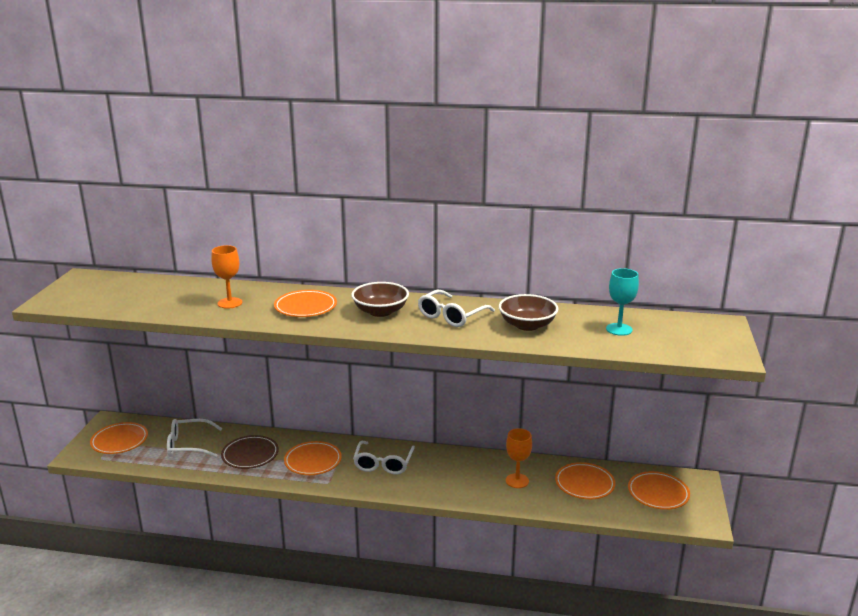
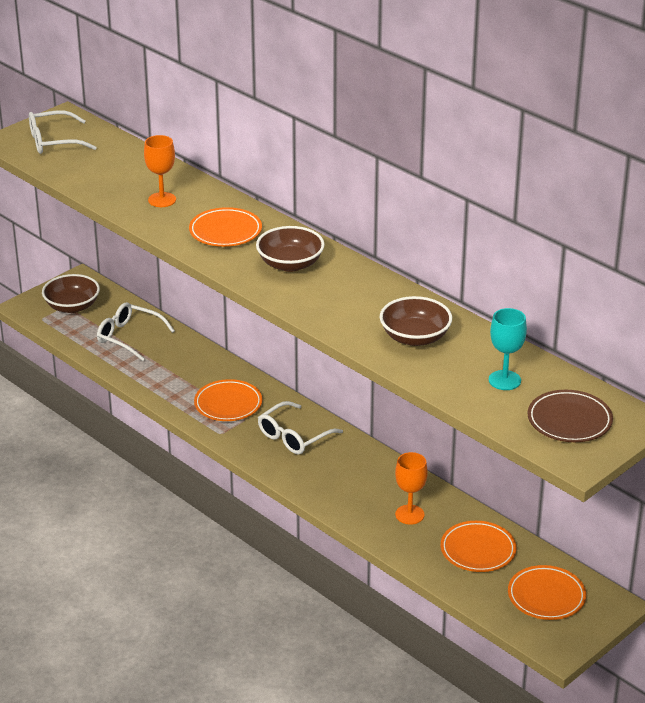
camera: 35 degrees right, 10 degrees up
orange plate [90,422,148,454] -> brown bowl [42,274,100,313]
brown plate [221,435,279,469] -> brown plate moved to [528,390,613,442]
white glasses [418,289,495,327] -> white glasses moved to [29,110,97,154]

